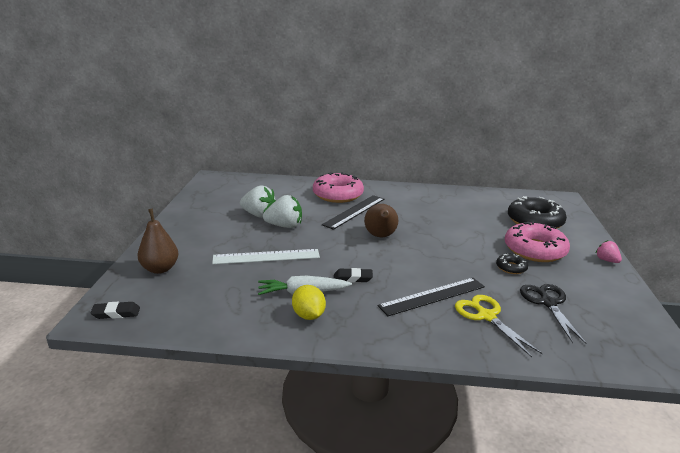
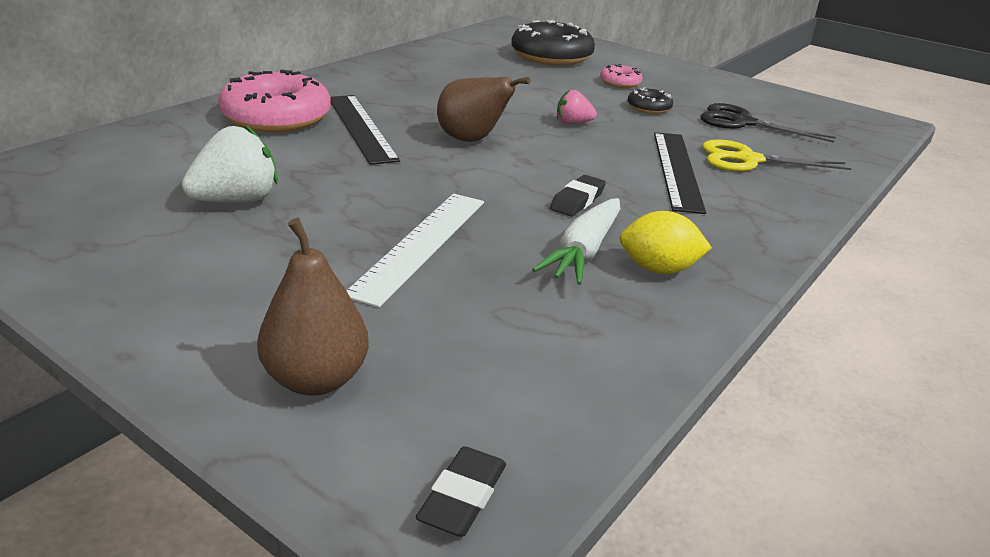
camera: 60 degrees left, 5 degrees up
white strawberry [263,195,302,228] -> none
pink donut [505,222,570,262] -> pink donut [600,64,643,88], size x0.47
pink strawberry [596,240,622,263] -> pink strawberry moved to [557,90,597,124]

